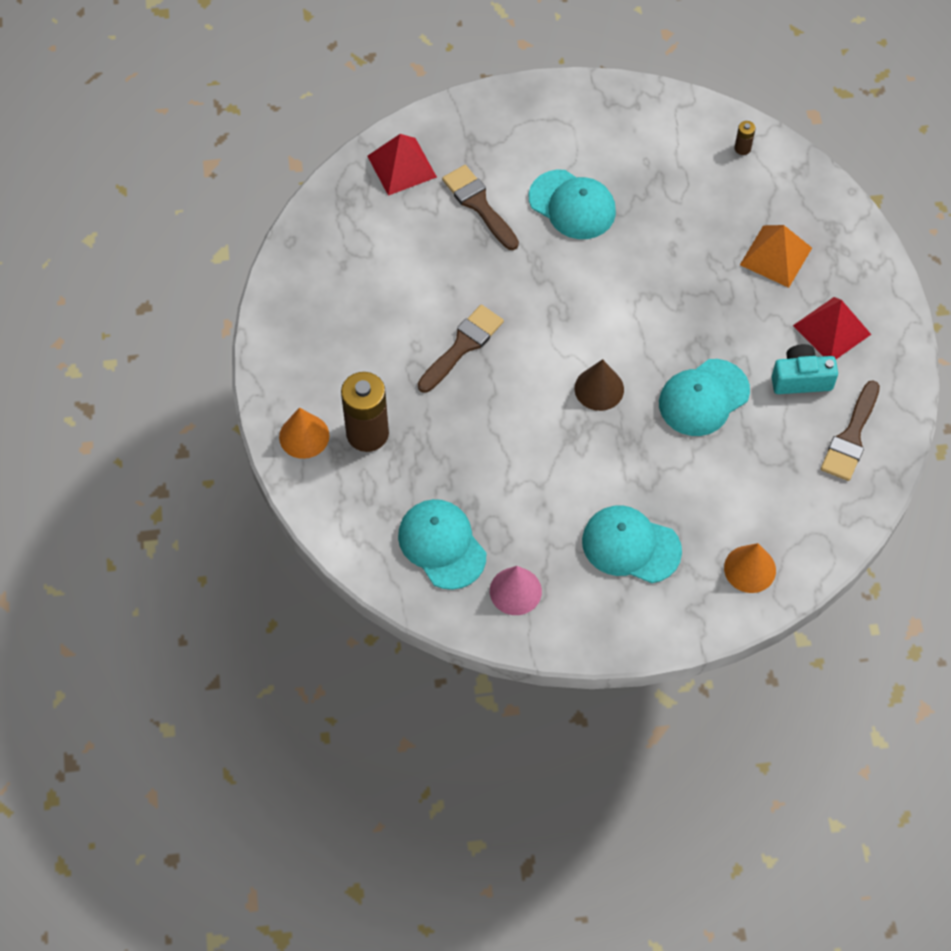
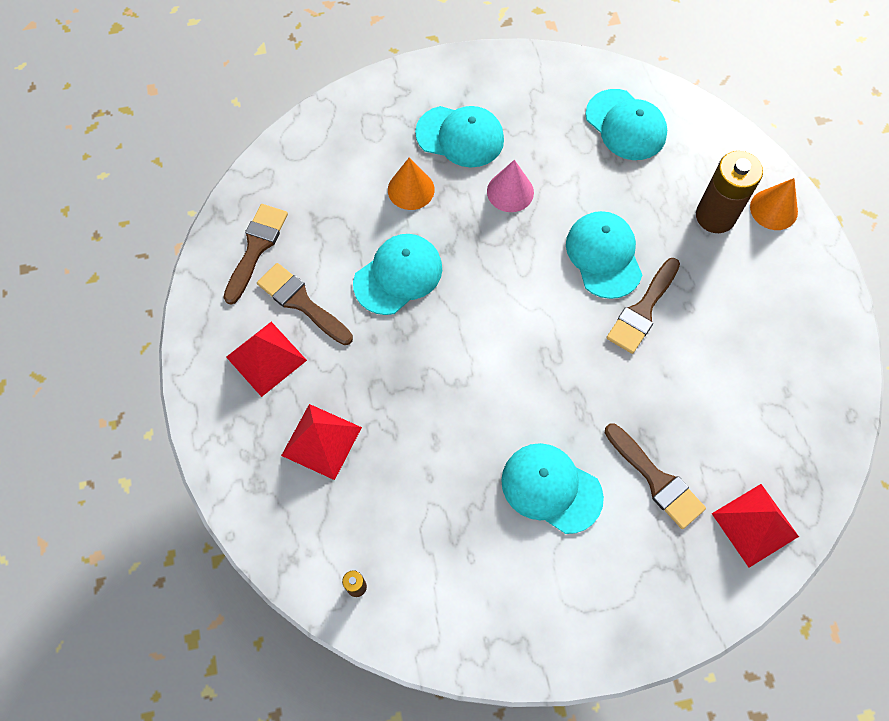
camera: 175 degrees right, 5 degrees up
pink cone [490,566,542,615] -> pink cone moved to [487,160,534,212]
brown cone [575,359,624,411] -> none
orange cone [724,543,776,593] -> orange cone moved to [388,158,435,210]
orange pyramid [740,225,812,288] -> red pyramid [281,404,362,480]
turquoise camera [771,344,838,394] -> brown brush [257,263,353,345]
none -> turquoise cap [566,211,642,299]

